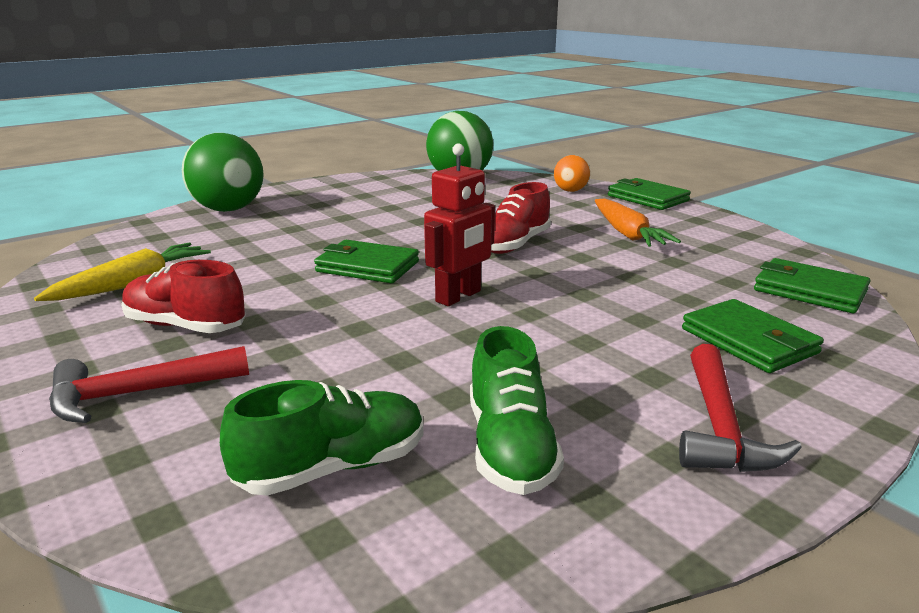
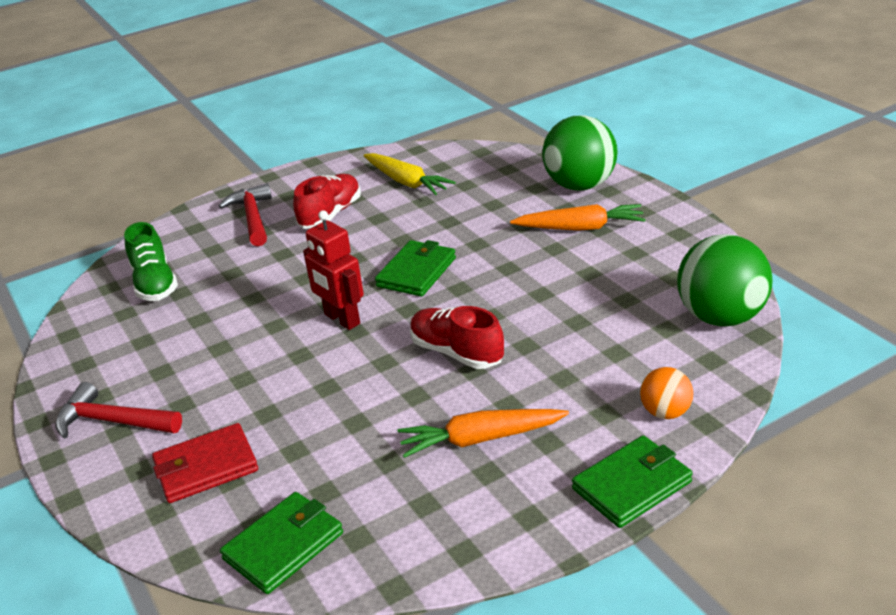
camera: 100 degrees right, 10 degrees up
green shoe [470,326,564,495] -> none
green wallet [682,299,824,373] -> red wallet [152,423,258,503]
none -> orange carrot [510,204,646,231]

